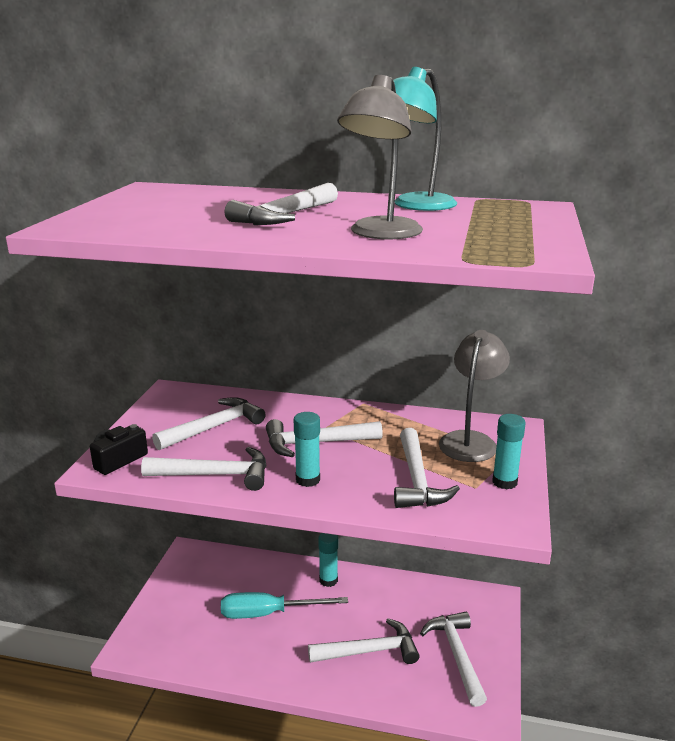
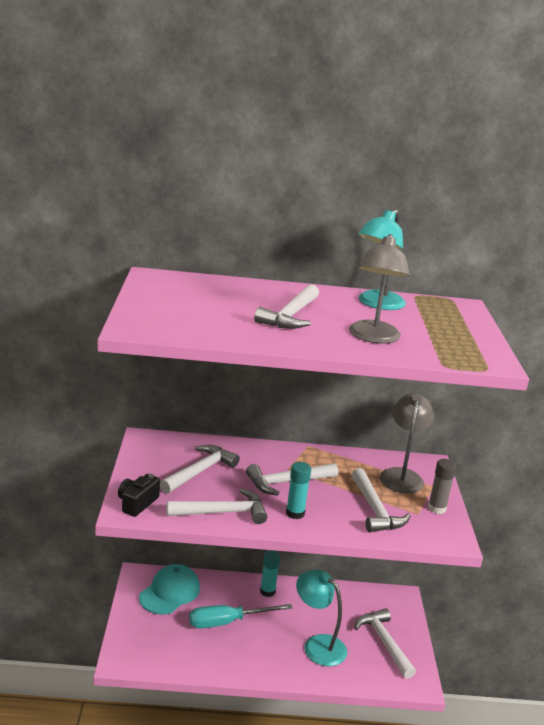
camera: 15 degrees left, 0 degrees up
white hammer [308,619,420,664] -> turquoise lamp [296,570,347,666]
turquoise glue stick [492,414,526,489] -> grey glue stick [428,459,456,514]
none -> turquoise cap [139,564,200,614]

